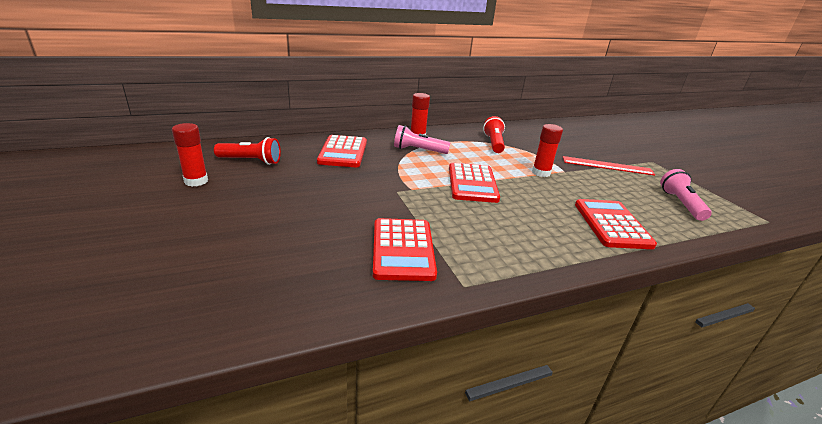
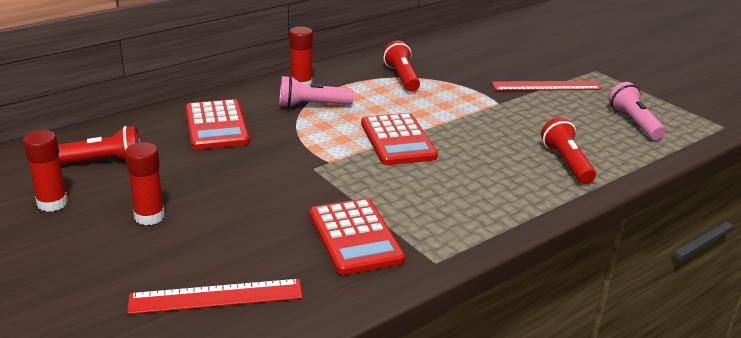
camera: 15 degrees left, 0 degrees up
red glue stick [532,124,563,177] -> red glue stick moved to [125,142,165,225]
red calculator [575,199,657,249] -> red flashlight [541,117,596,184]
none -> red ruler [127,279,303,314]

